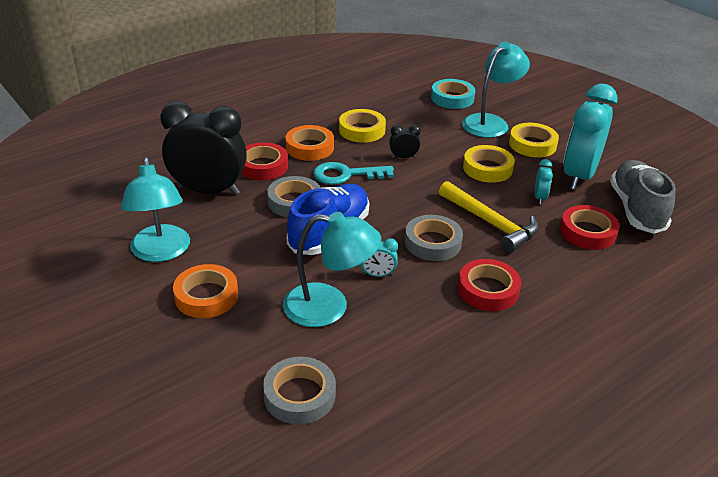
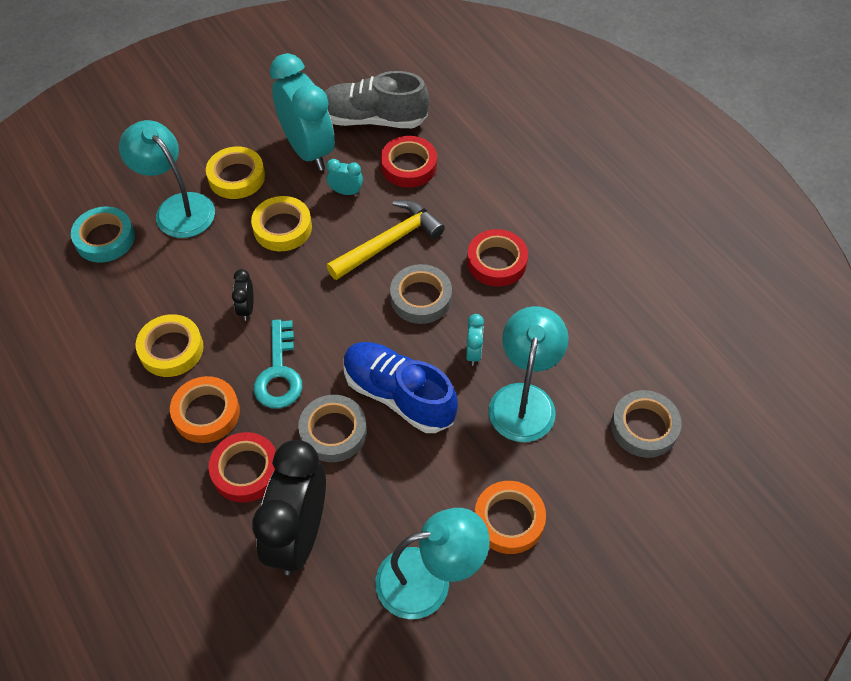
camera: 85 degrees left, 20 degrees up
turquoise clock [563,83,618,190] -> turquoise clock turned 150 degrees counterclockwise [270,53,335,171]

